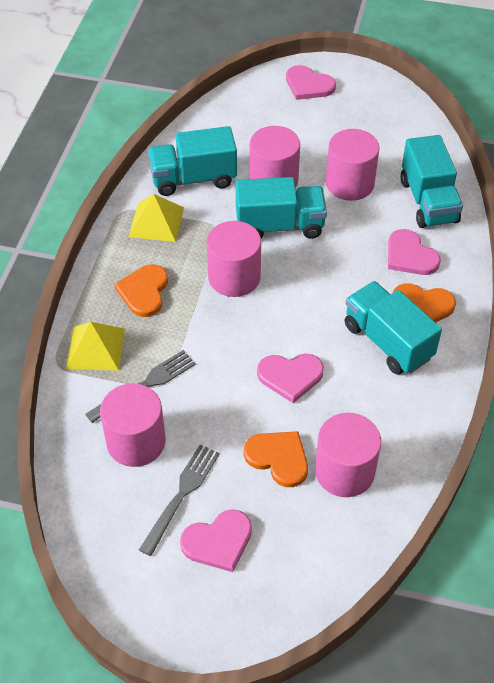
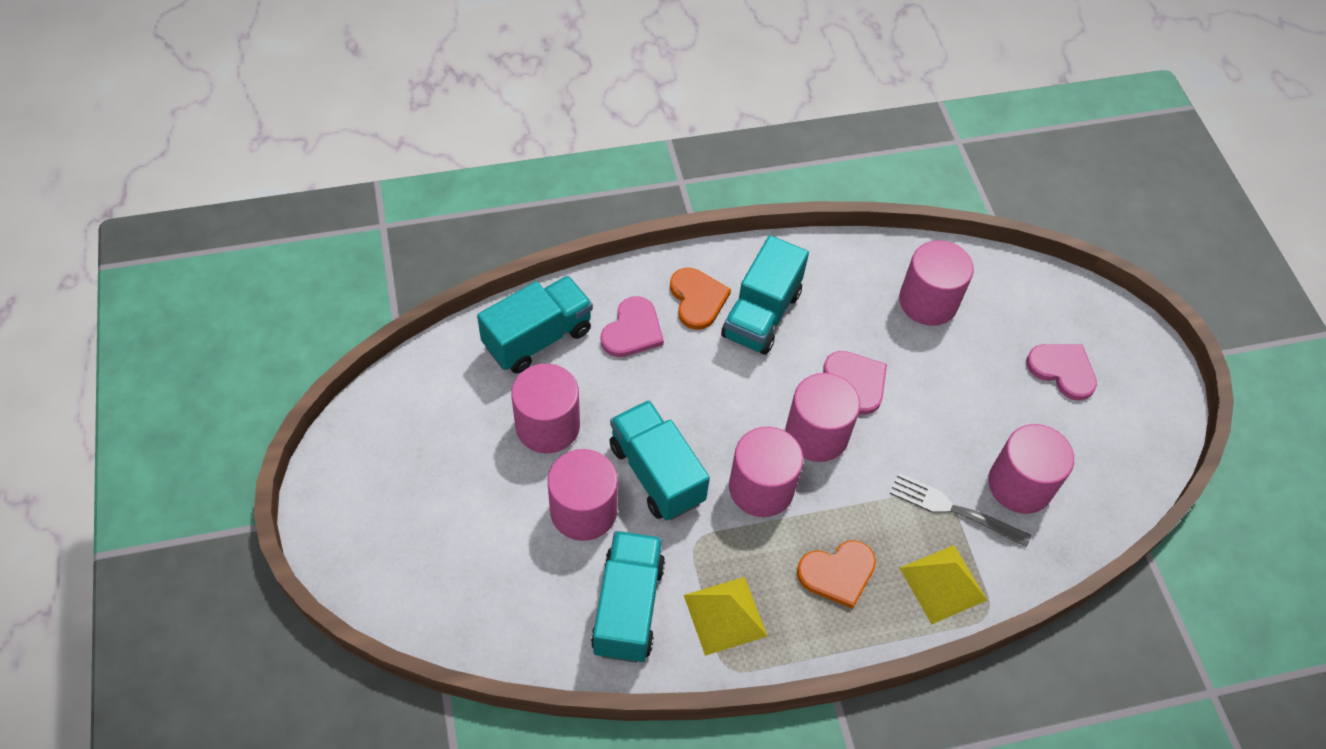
camera: 120 degrees left, 5 degrees up
grey fork [139,444,220,556] -> none
turquoise truck [148,126,237,196] -> turquoise truck turned 135 degrees counterclockwise [591,531,665,663]
orange heart [244,431,308,487] -> none
pink heart [286,65,336,100] -> none
none -> pink cylinder [785,373,860,462]

